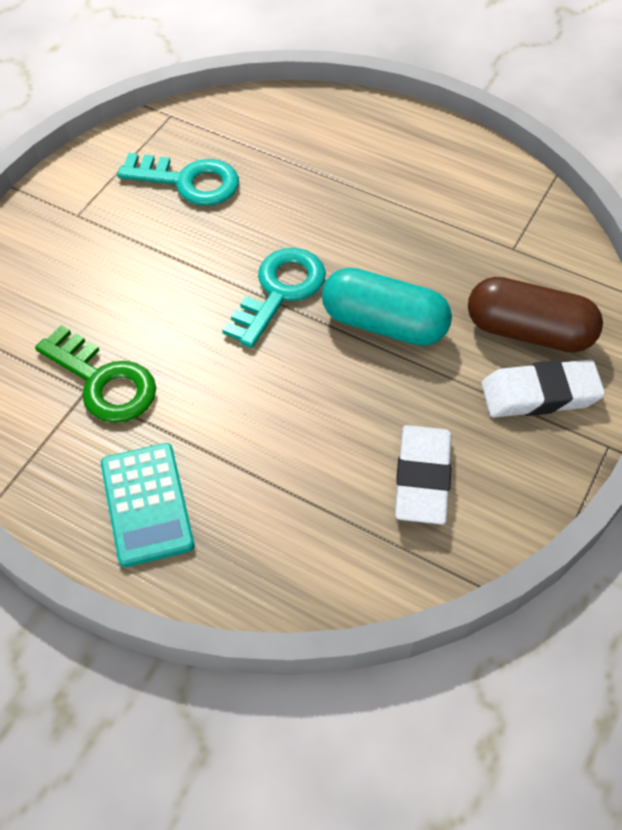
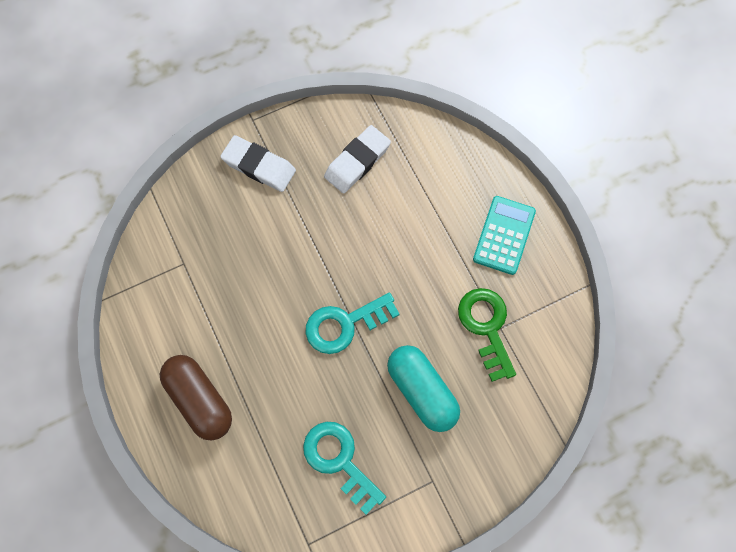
camera: 145 degrees left, 15 degrees up
turquoise capsule [322,268,452,346] -> turquoise capsule moved to [387,345,460,432]
brown capsule [468,277,603,353] -> brown capsule moved to [160,355,232,441]

